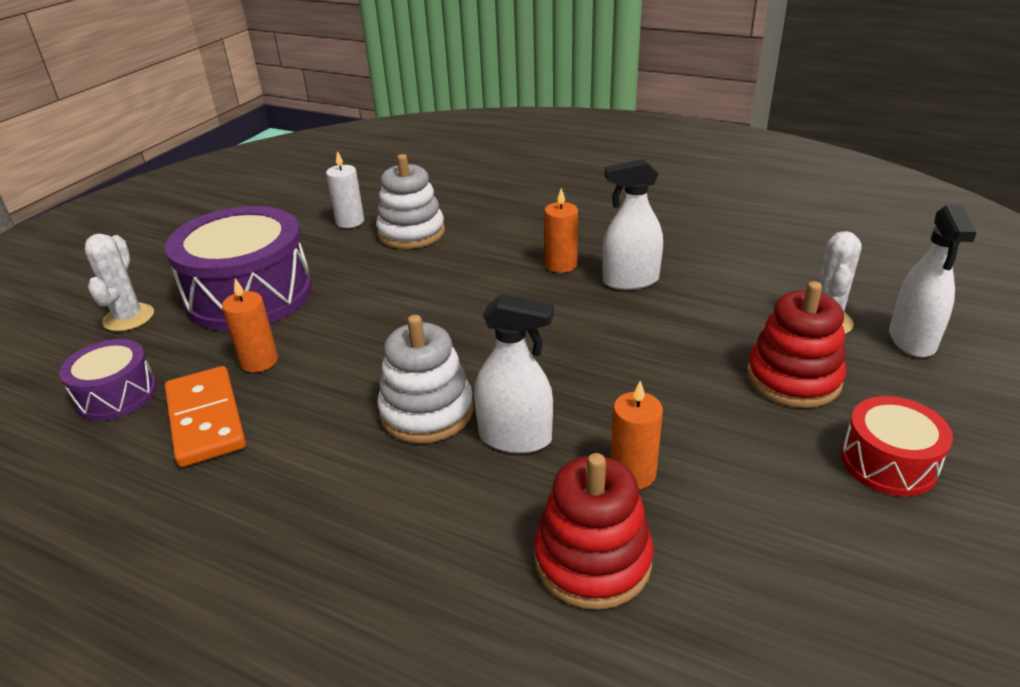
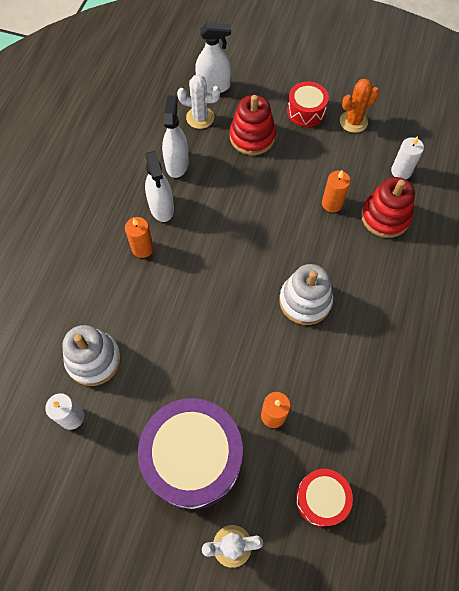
camera: 100 degrees left, 30 degrees up
purple drum [59,339,157,421] -> red drum [296,469,353,527]
orange domino [165,366,246,467] -> none
white spray bottle [474,294,554,453] -> white spray bottle moved to [162,95,189,178]
none -> orange cactus [340,79,379,133]
none -> white candle [391,136,424,179]

